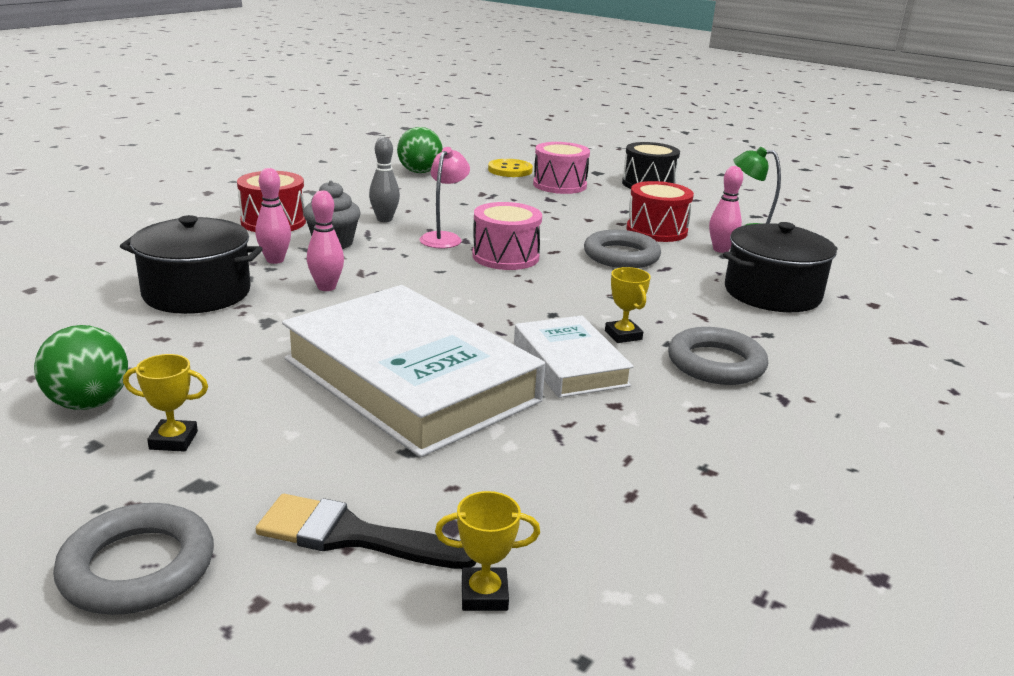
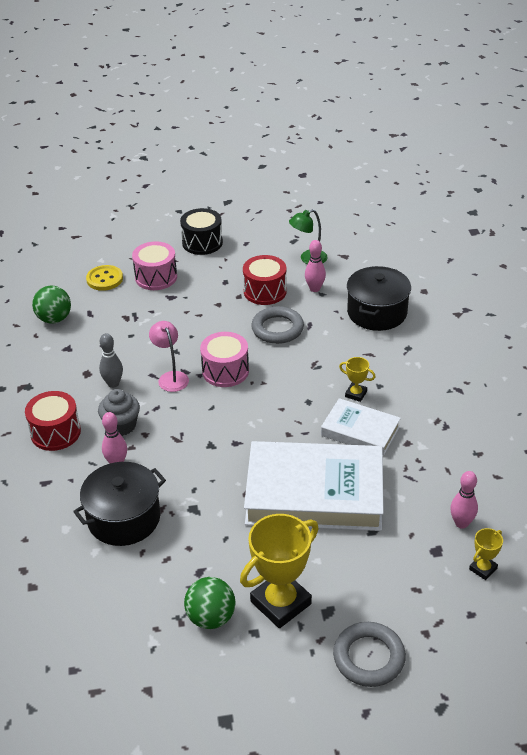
camera: 40 degrees left, 15 degrees up
yellow trophy [123,354,208,452] -> yellow trophy [240,514,319,628], size x2.12
black brush [256,494,476,569] -> none
pink bowling pin [307,190,344,291] -> pink bowling pin moved to [450,471,478,529]
grey ring [668,327,768,385] -> none

